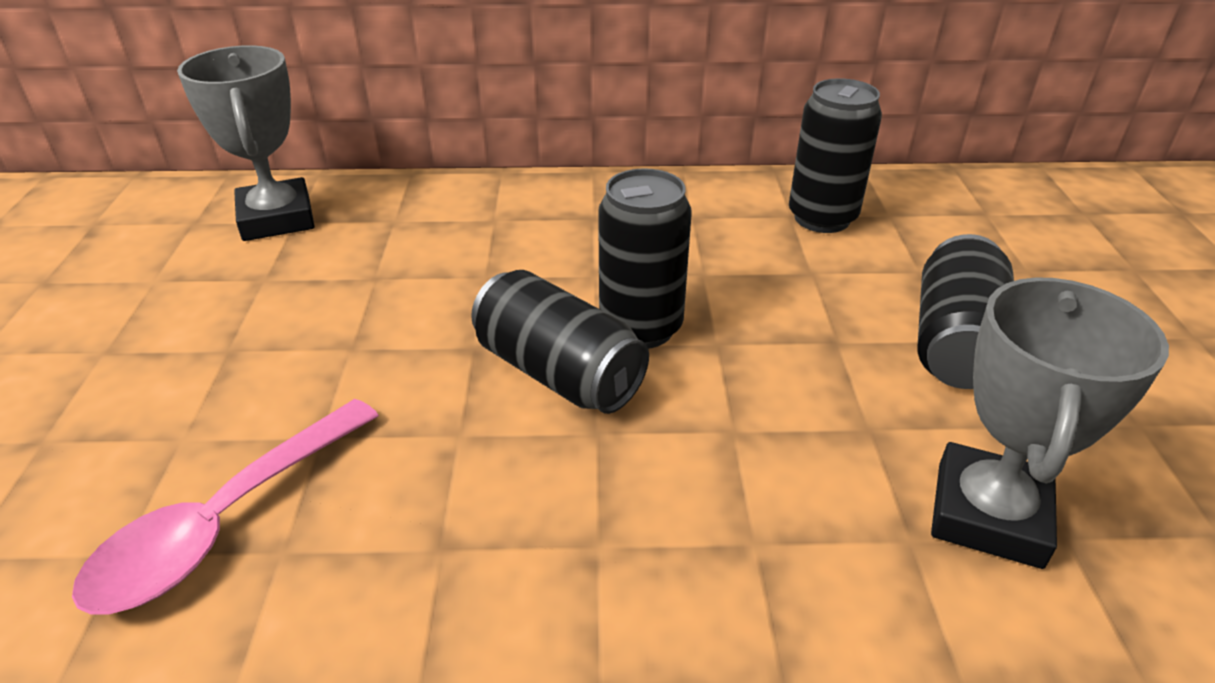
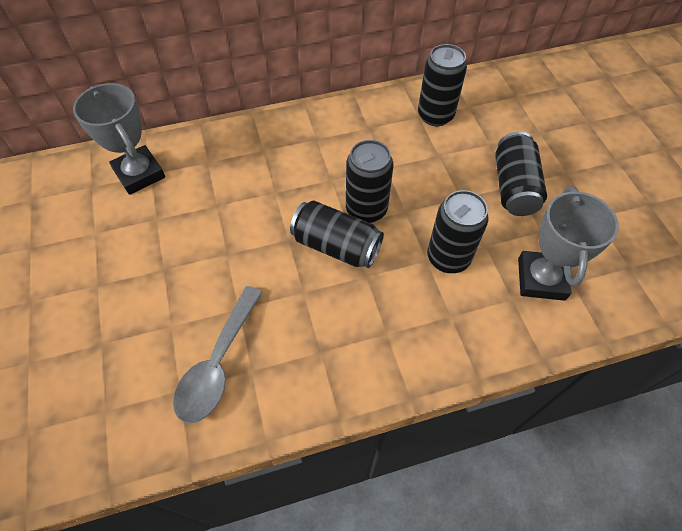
camera: 15 degrees left, 20 degrees up
pink spoon [72,399,379,614] -> grey spoon [173,286,263,423]
none -> black can [427,190,489,273]

